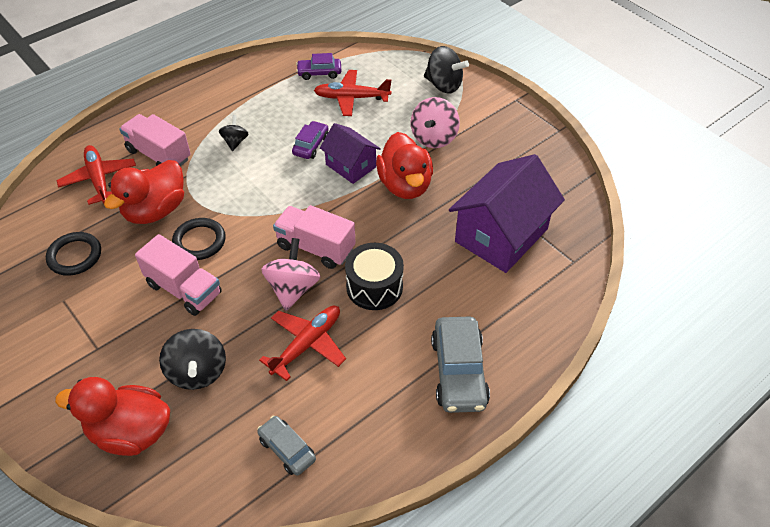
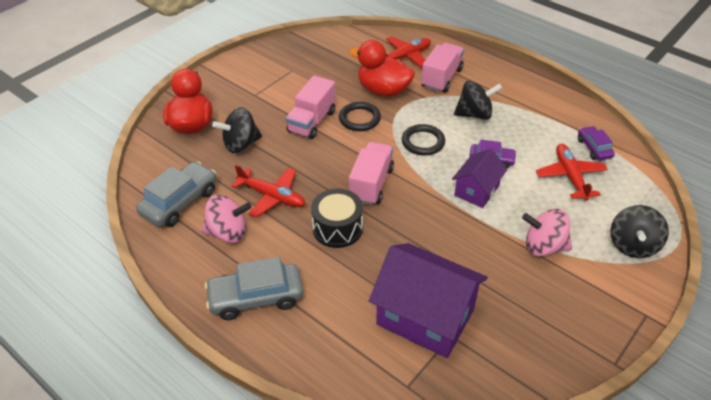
camera: 80 degrees right, 5 degrees down
black ring [46,232,101,276] -> black ring moved to [402,124,445,156]
black spinning top [219,115,248,151] -> black spinning top [454,81,502,120], size x1.70
grey car [257,416,316,476] -> grey car [136,161,217,227], size x1.72
pink spinning top [261,238,321,311] -> pink spinning top moved to [202,195,251,243]
red duck [376,132,433,199] -> none

